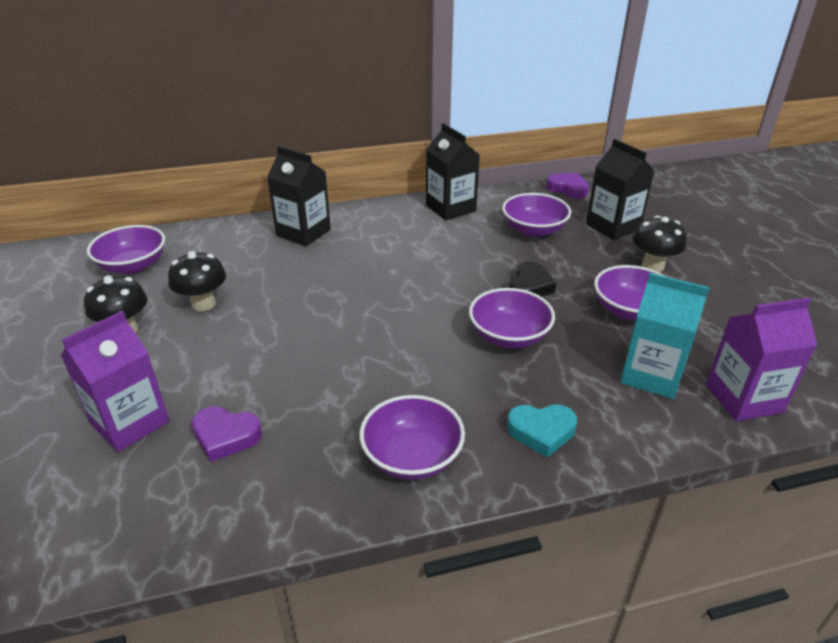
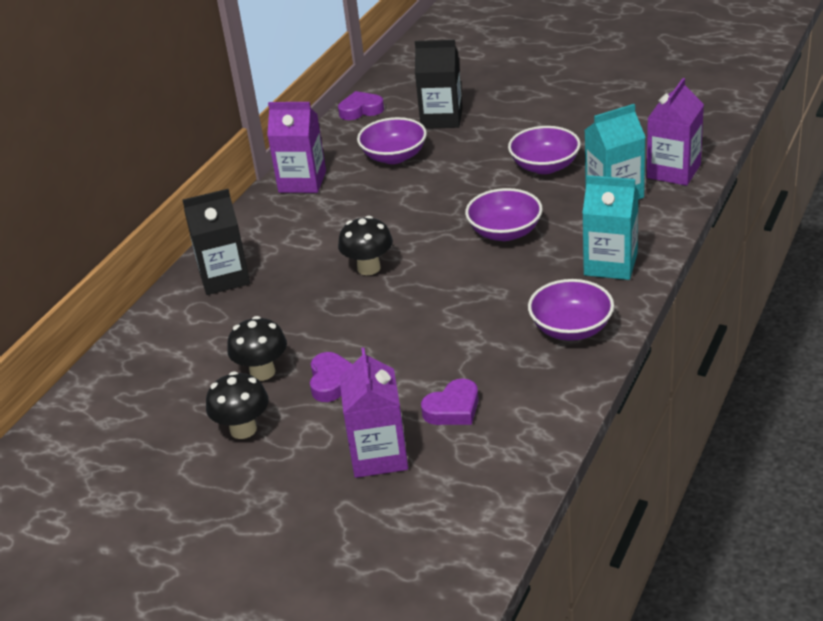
camera: 45 degrees left, 0 degrees up
purple bowl [87,225,165,274] -> none
black carton [426,123,480,220] -> purple carton [267,102,326,193]
turquoise heart [507,404,577,458] -> turquoise carton [582,175,639,280]
black heart [509,261,556,297] -> none
black mushroom [633,216,687,272] -> black mushroom moved to [338,216,393,275]
none -> purple heart [310,352,353,402]

